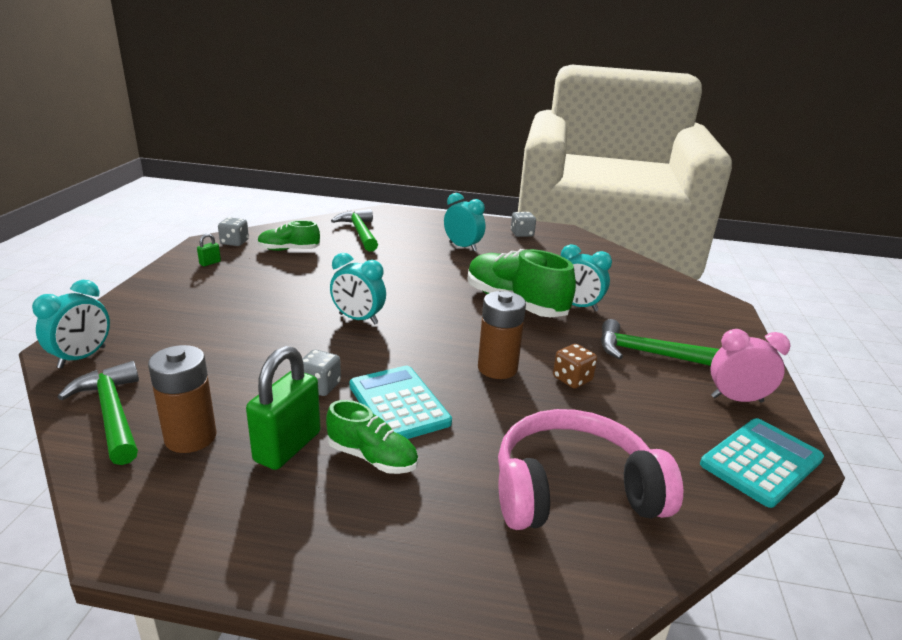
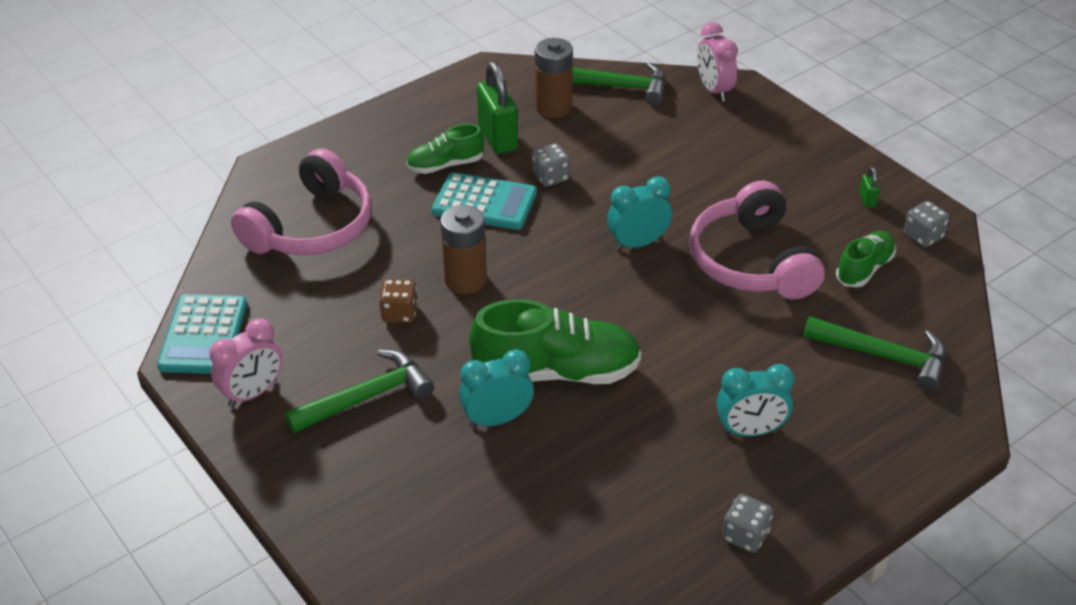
camera: 135 degrees right, 15 degrees up
turquoise clock [32,280,110,369] -> pink clock [697,22,738,102]
none -> pink headphones [689,181,825,300]

